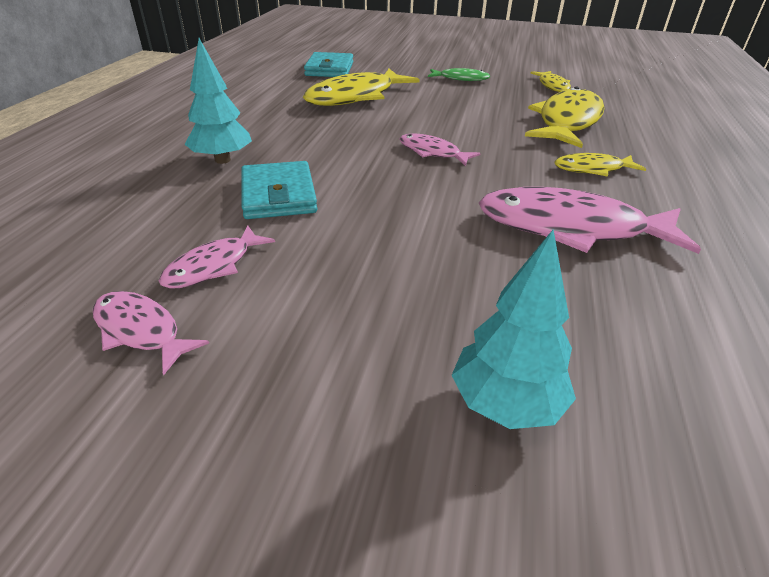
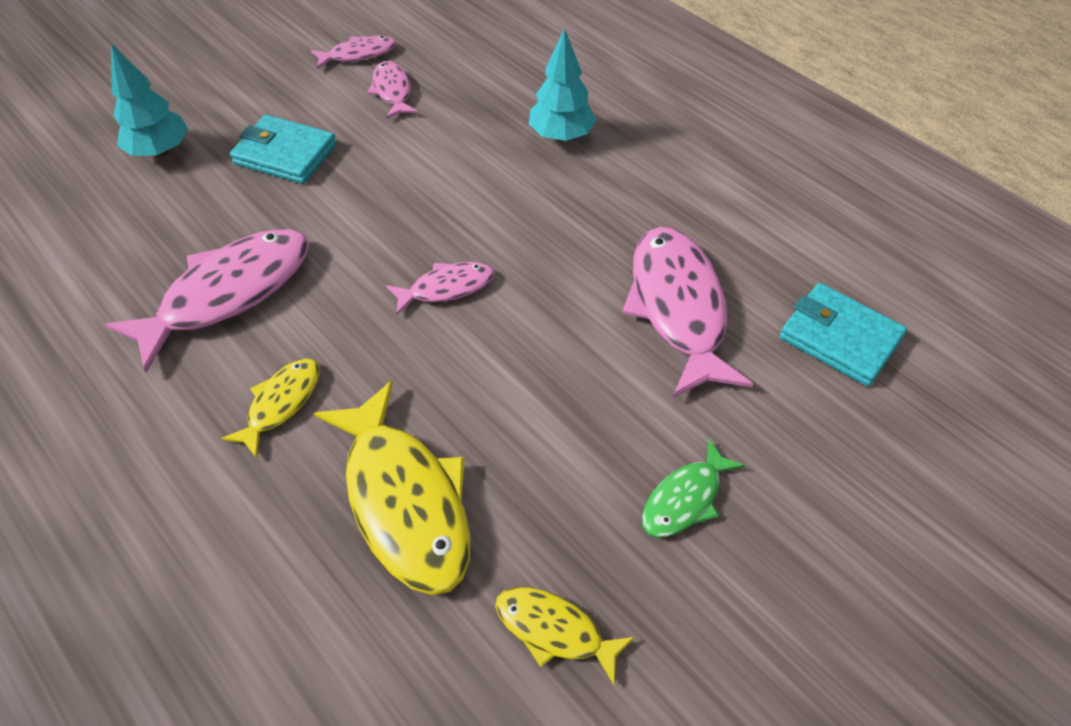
camera: 125 degrees right, 15 degrees up
turquoise wallet [241,161,317,219] -> turquoise wallet moved to [230,115,337,184]
yellow fish [303,69,420,106] -> pink fish [622,227,753,398]

